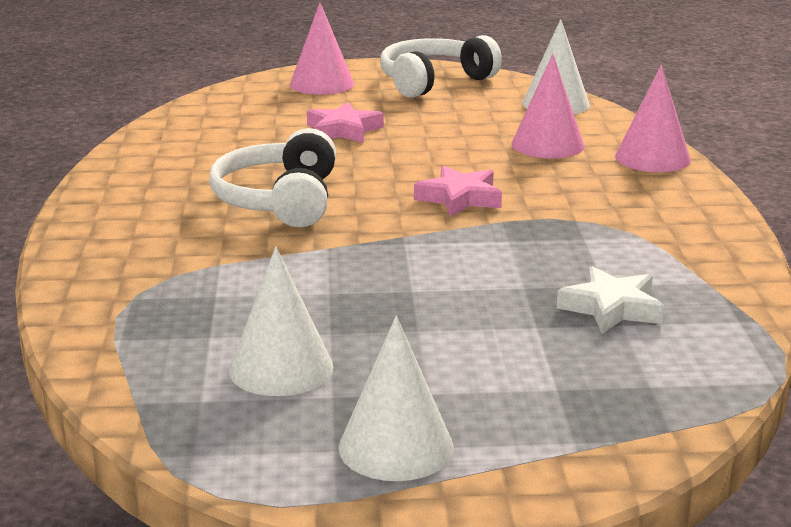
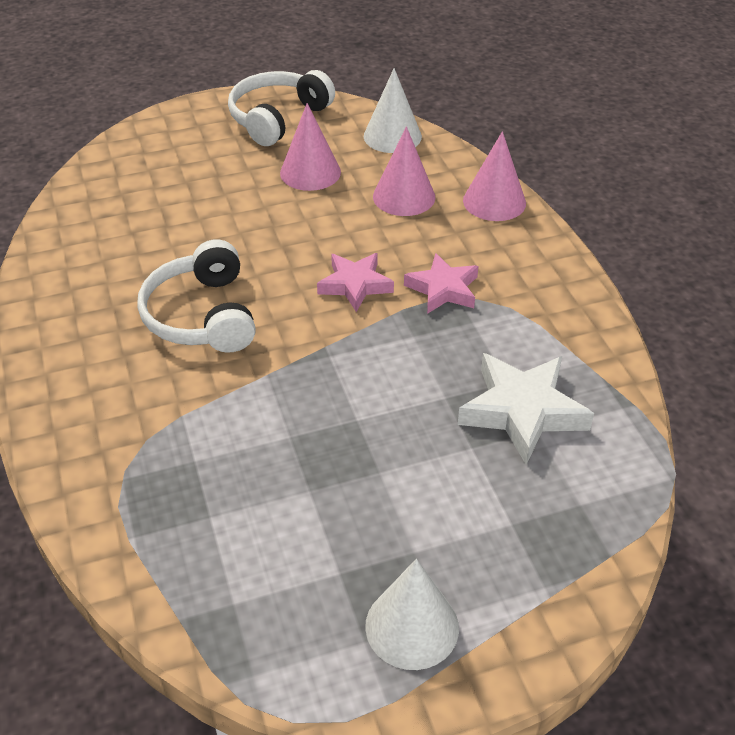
camera: 15 degrees left, 20 degrees up
white cone [229,246,334,396] -> none
pink cone [290,3,354,95] -> pink cone moved to [280,103,341,191]
pink star [307,102,384,143] -> pink star moved to [404,253,478,314]
white star [557,266,664,334] -> white star [458,353,594,465], size x1.52

